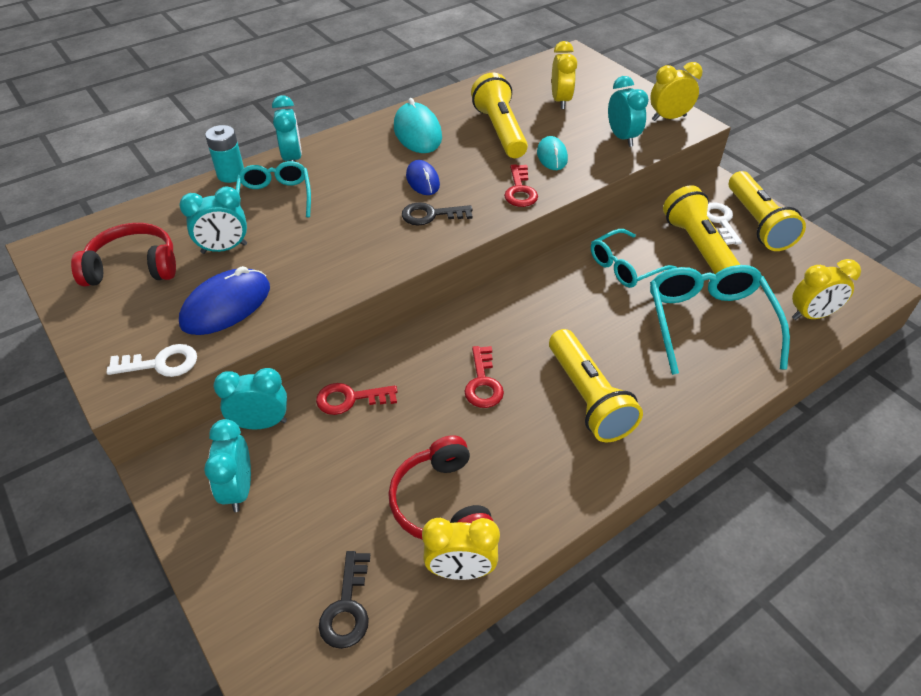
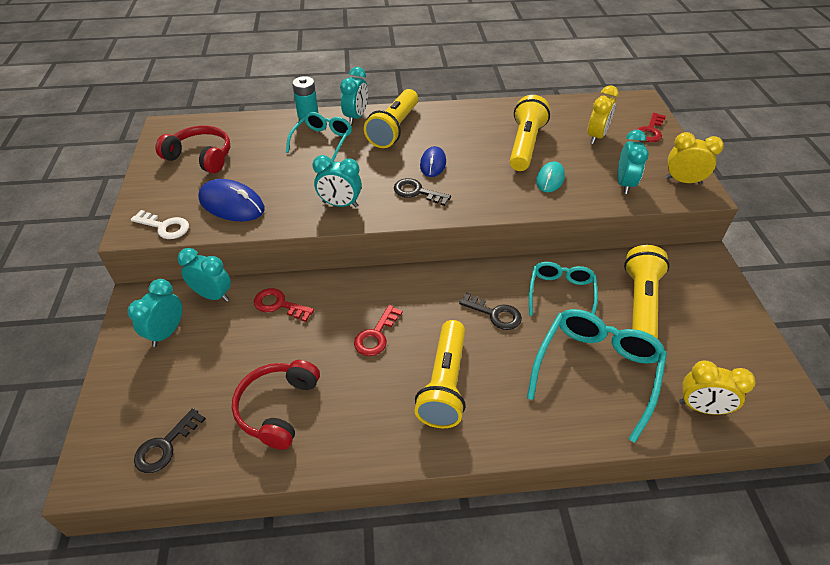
camera: 30 degrees right, 0 degrees up
turquoise clock [179,187,247,254] -> turquoise clock moved to [312,155,362,208]
blue mouse [179,266,270,335] -> blue mouse turned 45 degrees clockwise [198,179,265,221]
turquoise mouse [394,98,442,153] -> none
yellow clock [422,518,500,580] -> none
red key [504,164,538,207] -> red key moved to [636,113,666,142]
turquoise glasses [591,229,677,288] -> turquoise glasses turned 105 degrees clockwise [529,262,598,316]
white key [707,203,742,245] -> none
yellow flashlight [729,171,806,251] -> yellow flashlight moved to [364,89,418,148]
none -> black key [459,292,522,330]

